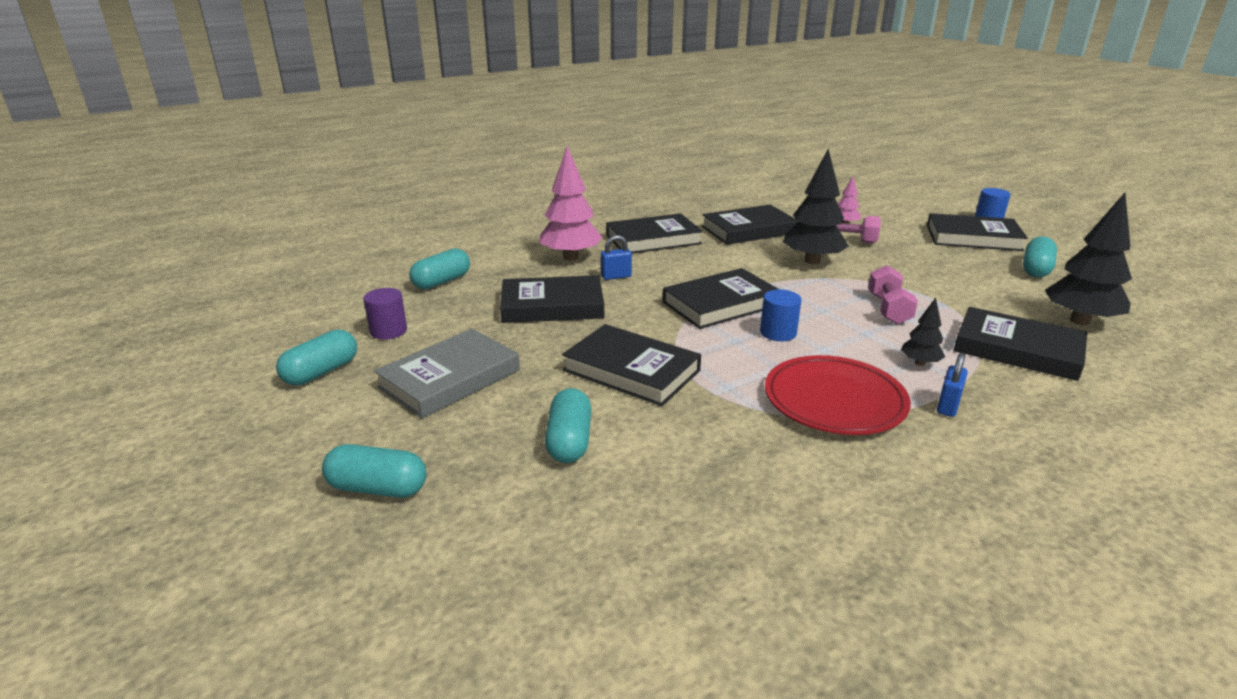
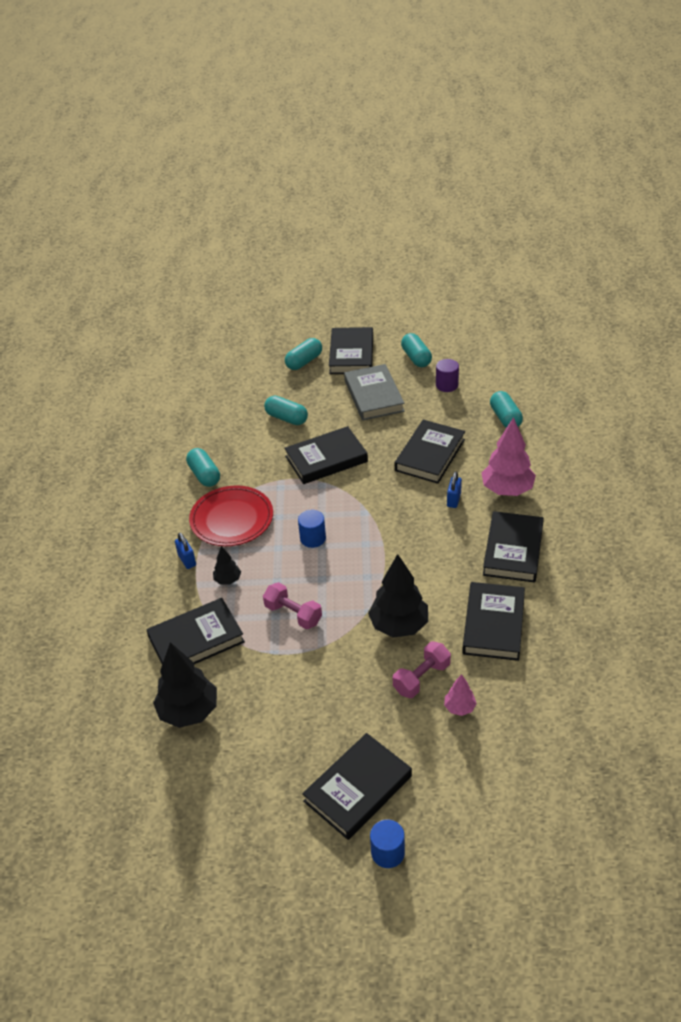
camera: 125 degrees right, 15 degrees up
black book [663,268,778,329] -> black book moved to [329,327,373,374]
turquoise capsule [1023,237,1057,277] -> turquoise capsule moved to [186,448,220,487]

